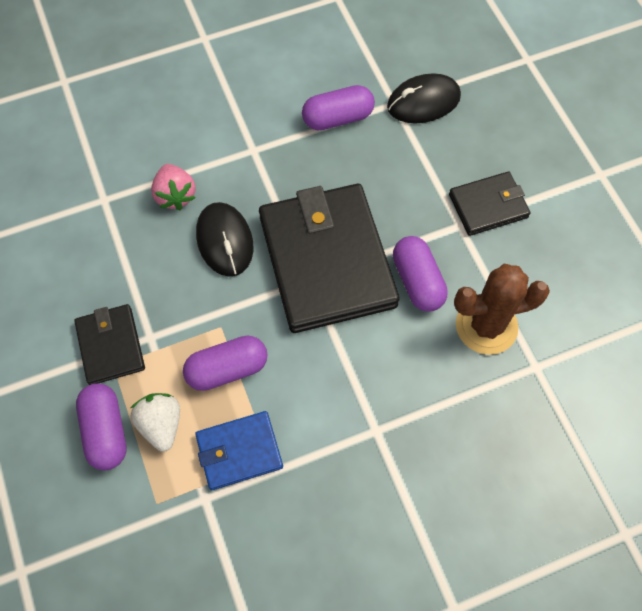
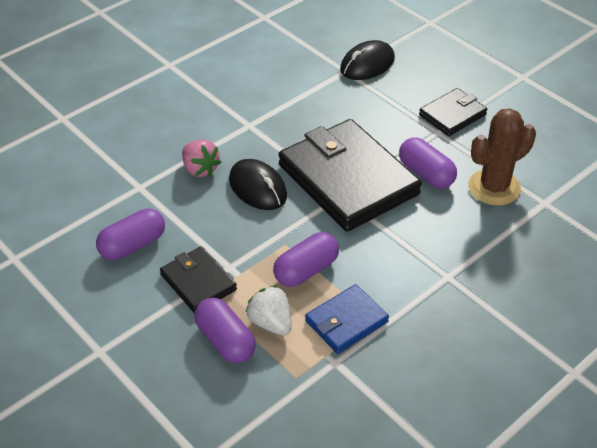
camera: 20 degrees left, 20 degrees down
purple capsule [302,85,375,130] -> purple capsule moved to [96,208,165,260]

